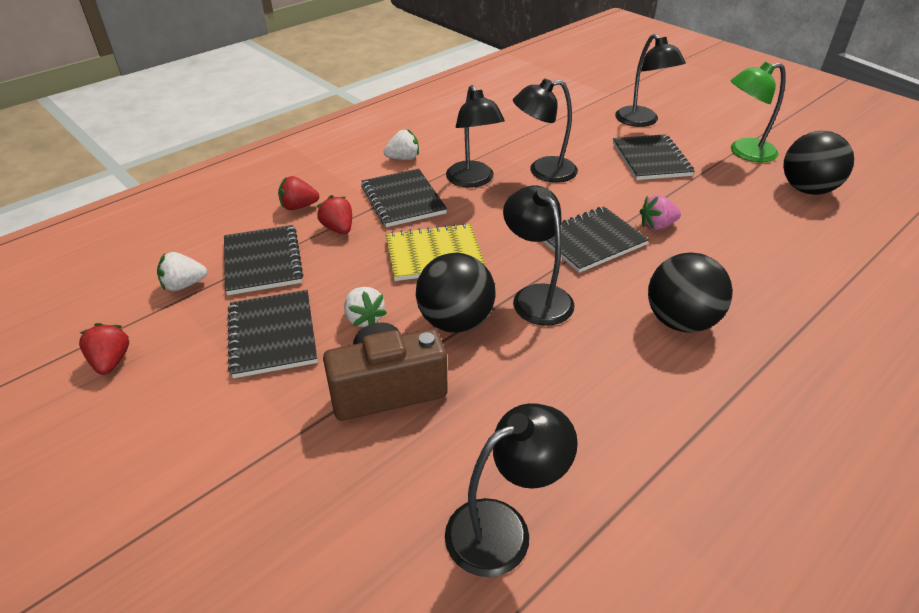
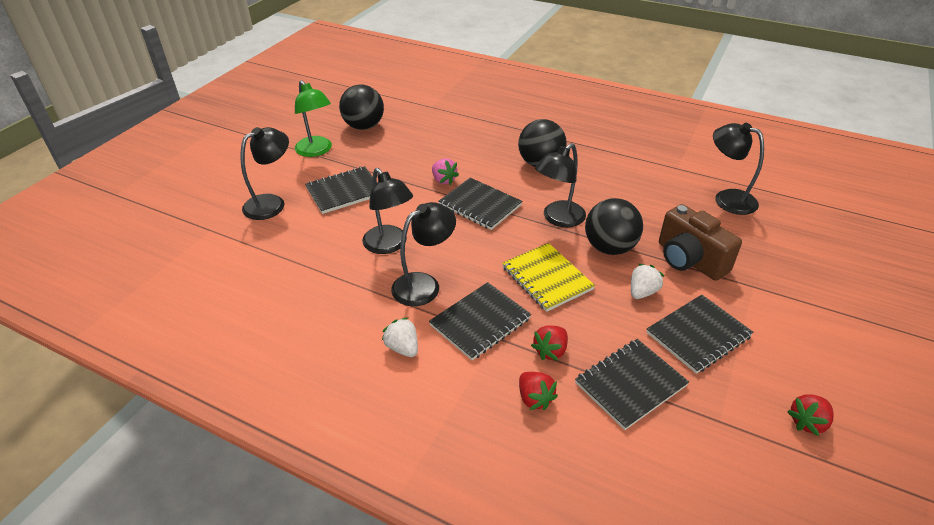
camera: 110 degrees left, 0 degrees up
white strawberry [157,252,207,291] -> none

